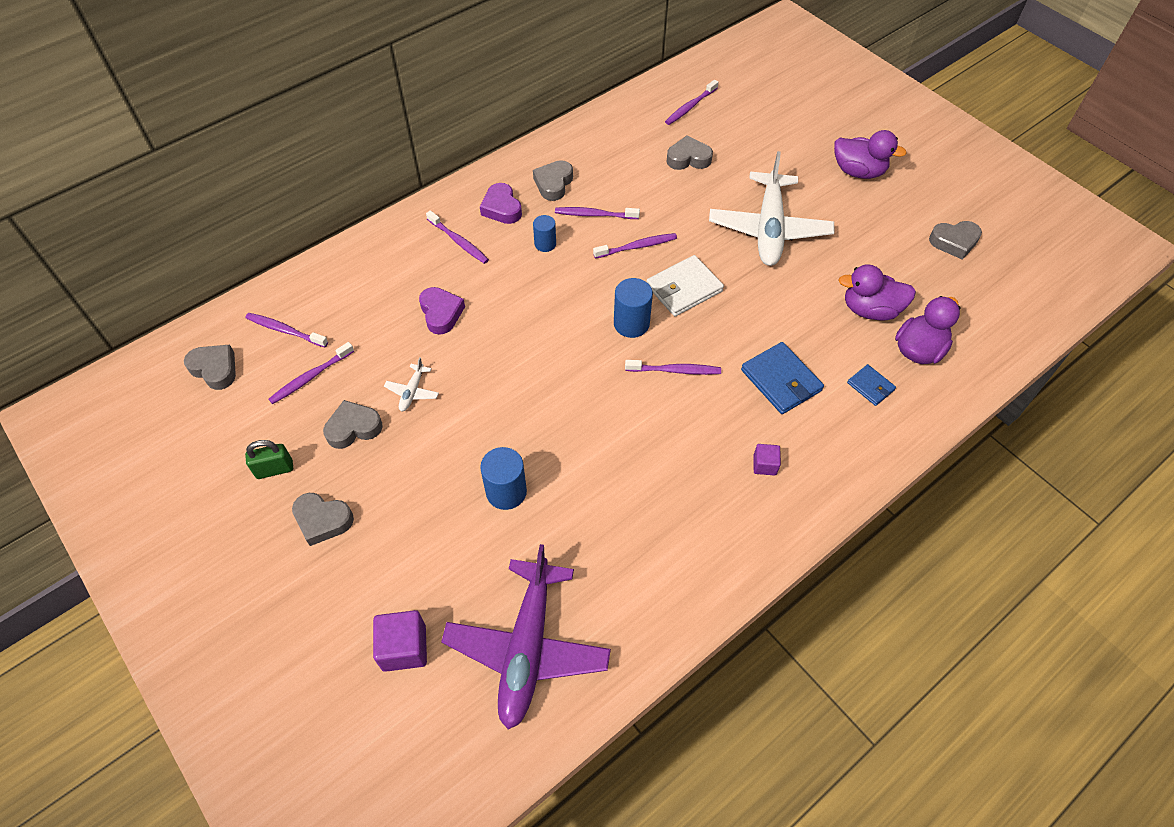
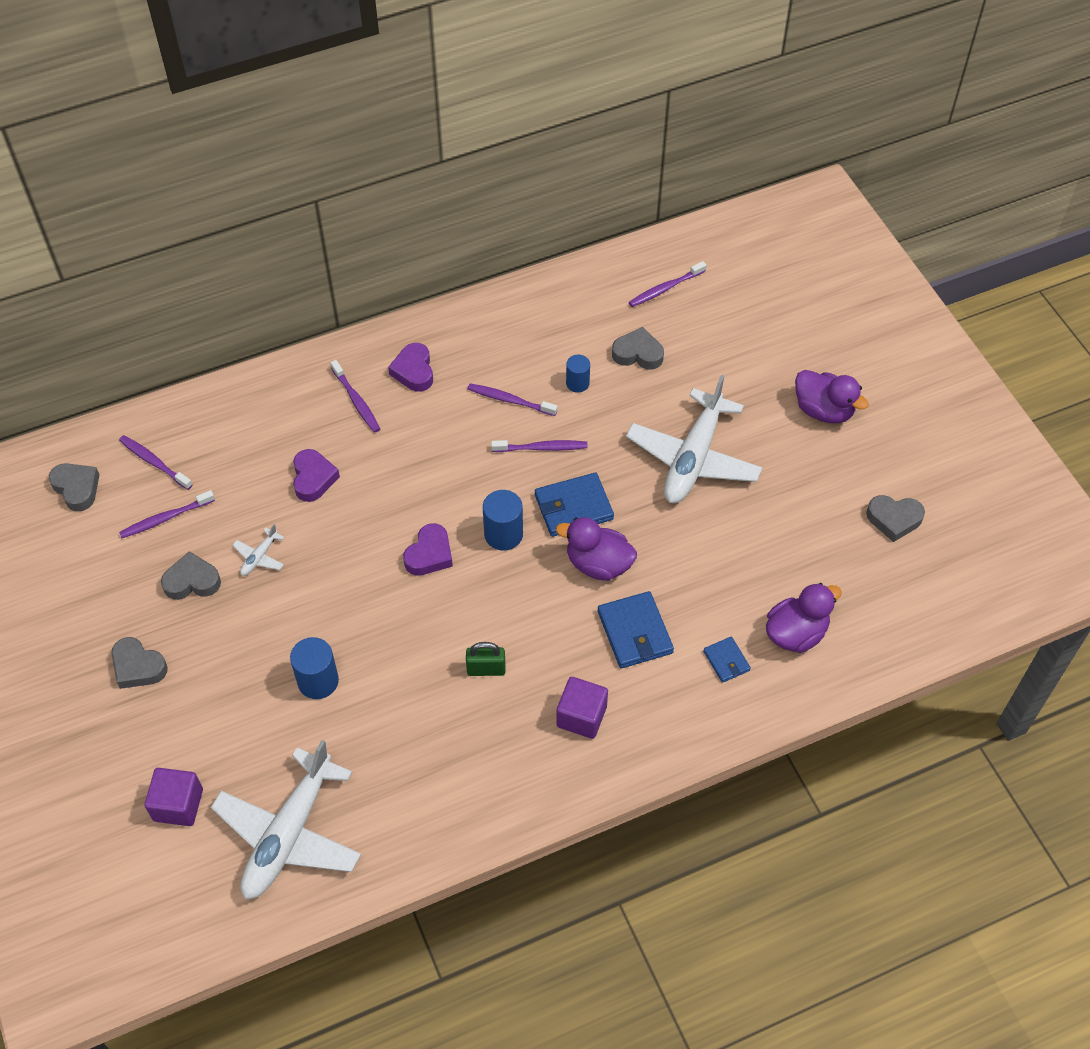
camera: 15 degrees right, 0 degrees up
green padlock [245,440,293,479] -> green padlock moved to [466,642,505,676]
purple plane [441,544,611,730] -> white plane [211,740,361,899]
grey heart [533,160,573,201] -> none
blue cylinder [533,215,556,252] -> blue cylinder moved to [566,355,590,393]
purple toothbrush [625,360,721,375] -> none
white wallet [647,255,724,316] -> blue wallet [535,473,614,537]
purple cube [753,444,781,476] -> purple cube [556,677,608,739], size x1.71
purple duck [838,264,916,321] -> purple duck moved to [556,517,637,581]
none -> purple heart [403,523,453,576]

